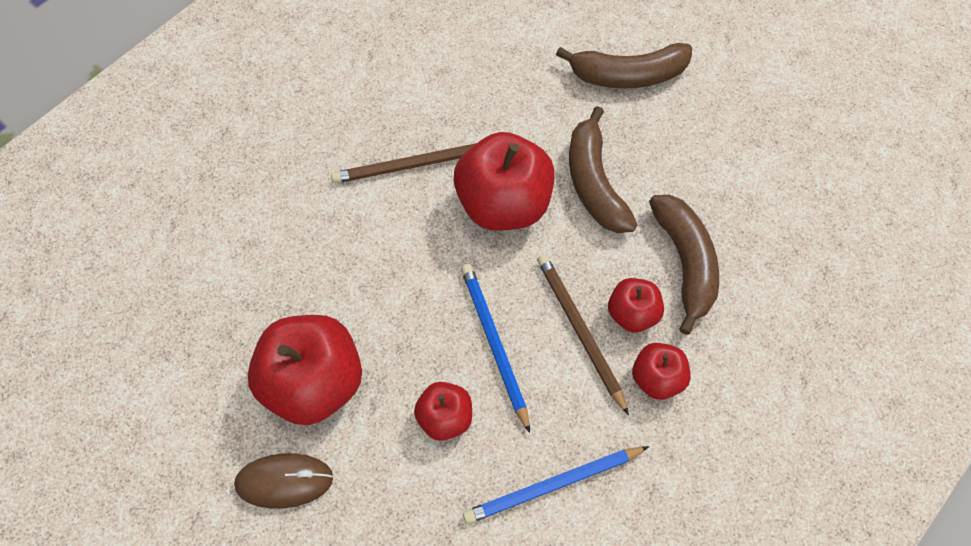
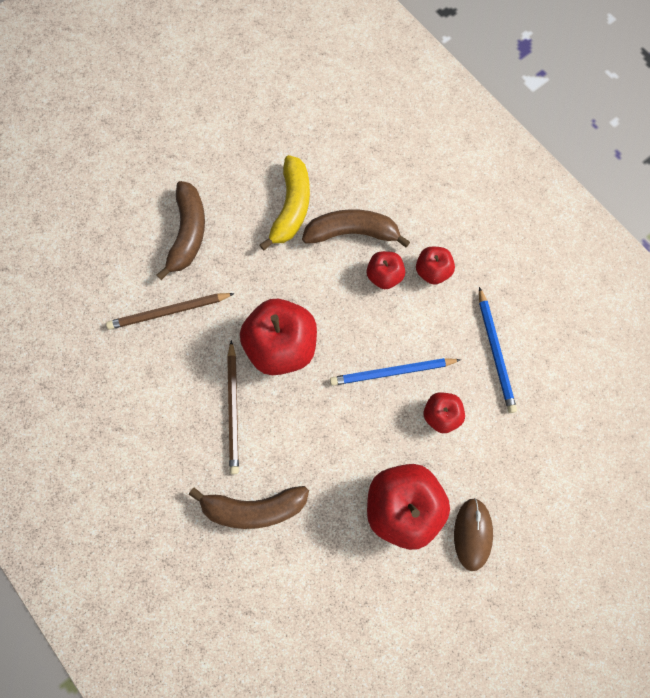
camera: 80 degrees left, 10 degrees up
brown pencil [537,254,629,415] -> brown pencil moved to [106,293,235,330]
brown banana [569,106,637,233] -> brown banana moved to [189,486,309,529]
none -> yellow banana [260,155,310,251]

